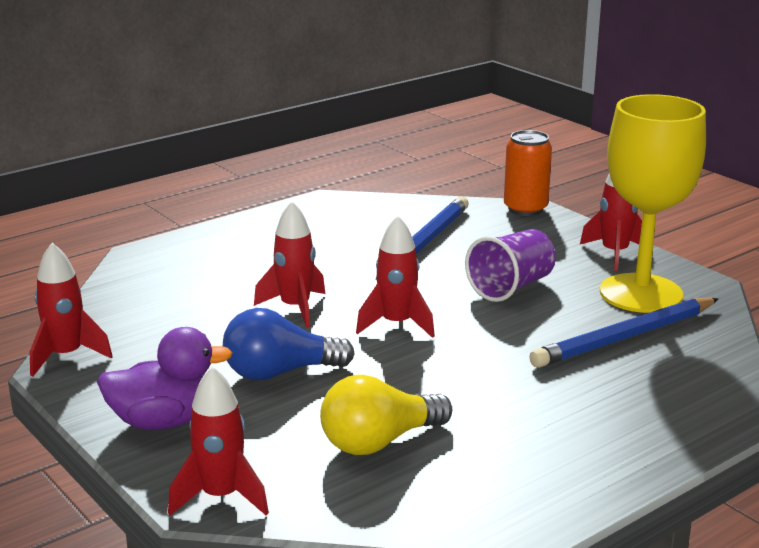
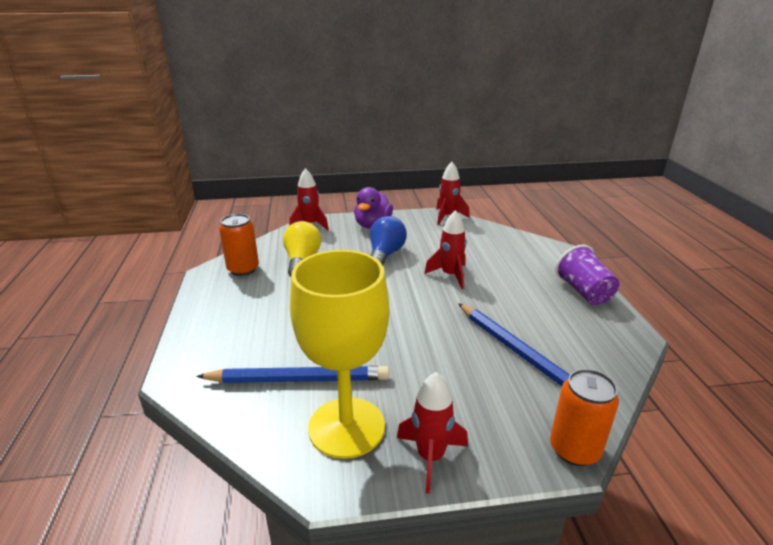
camera: 120 degrees right, 5 degrees up
red rocket [356,215,435,338] -> none
purple cup [465,229,556,302] -> purple cup moved to [555,245,619,305]
blue pencil [529,298,719,368] -> blue pencil turned 90 degrees clockwise [196,366,389,383]
none -> orange can [219,214,259,276]

